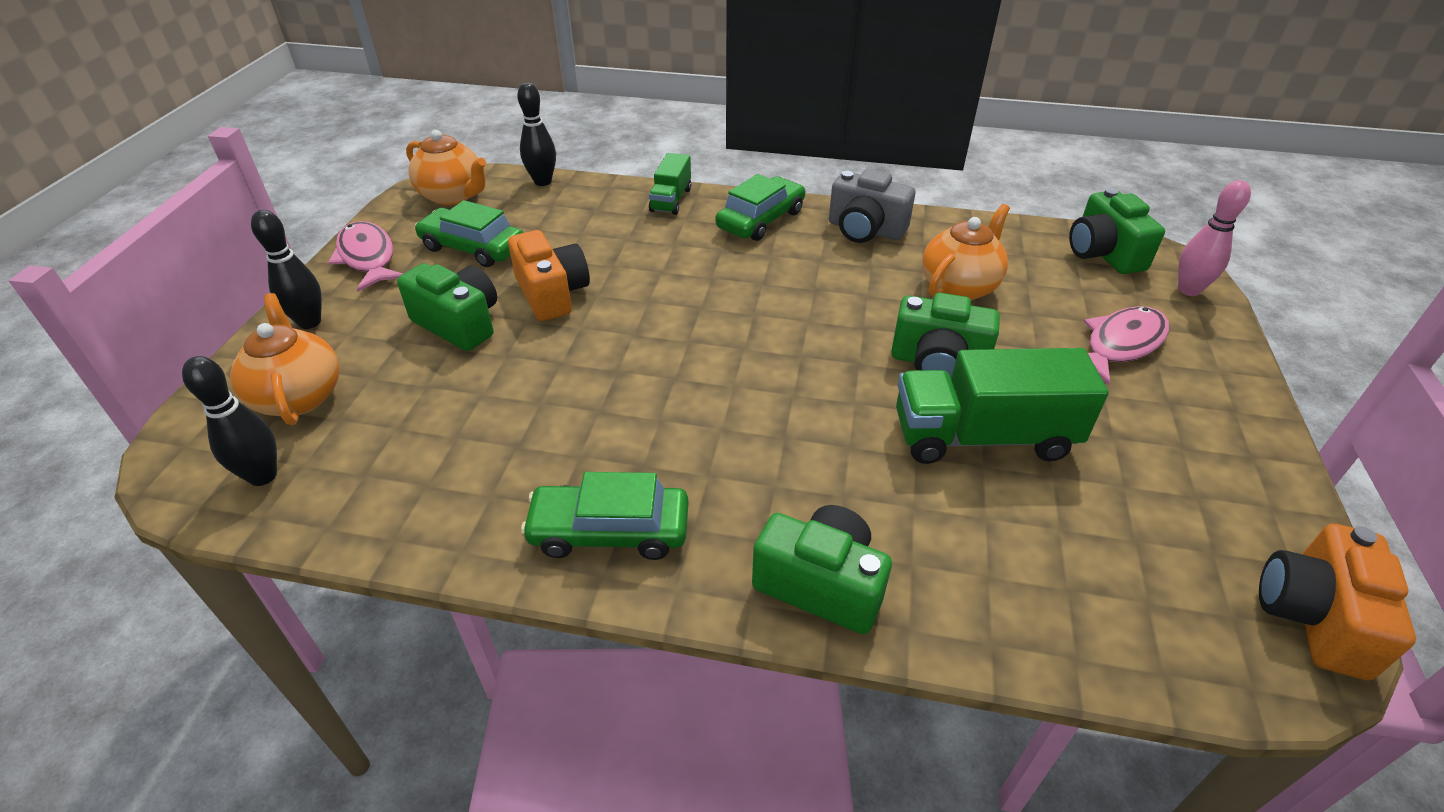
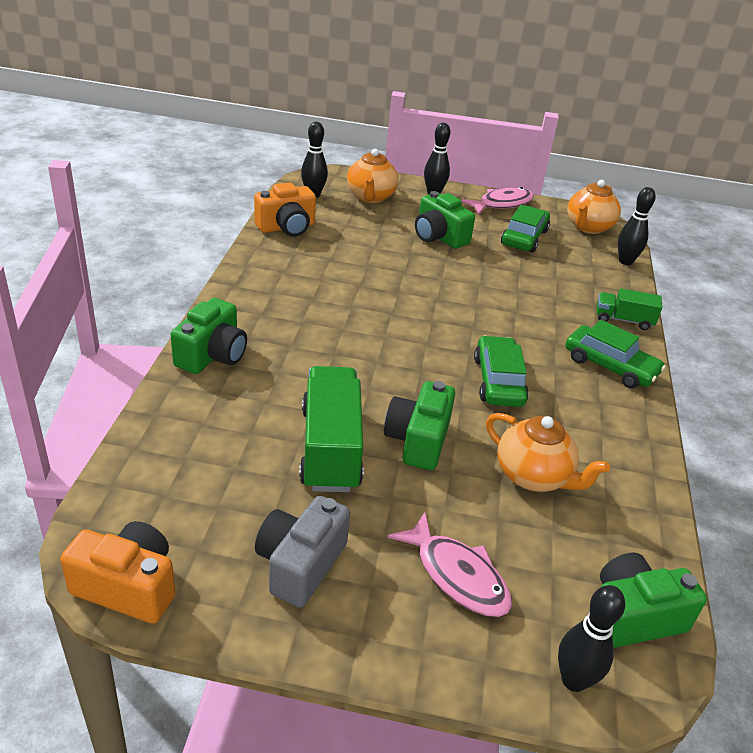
camera: 85 degrees right, 5 degrees down
orange teapot [230,293,339,425] -> orange teapot turned 120 degrees clockwise [347,149,398,203]
green camera [397,263,497,351] -> green camera turned 105 degrees clockwise [415,191,475,249]
orange camera [508,230,590,321] -> orange camera moved to [254,182,316,237]
green car [521,472,688,560] -> green car moved to [474,336,529,407]
grey camera [829,169,915,243] -> grey camera moved to [255,496,350,608]
pink bowling pin [1178,180,1251,296] -> black bowling pin [558,585,625,692]

